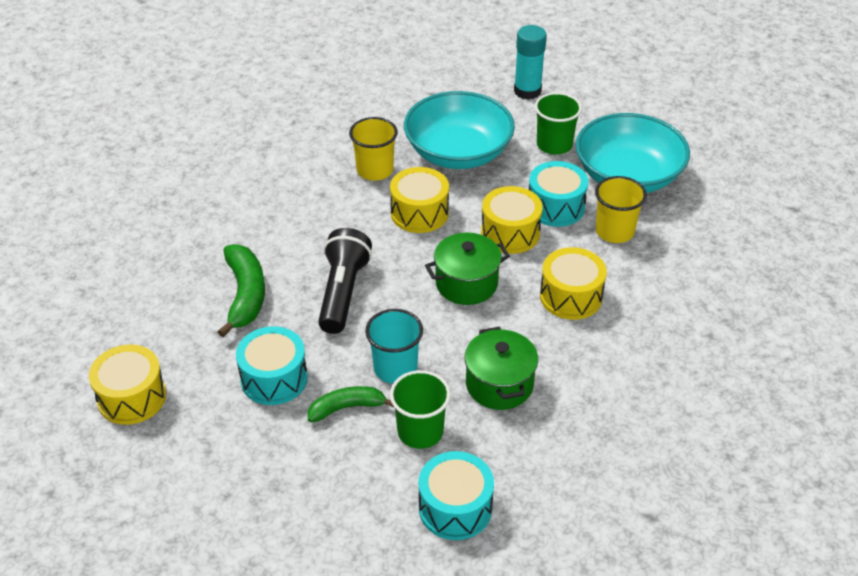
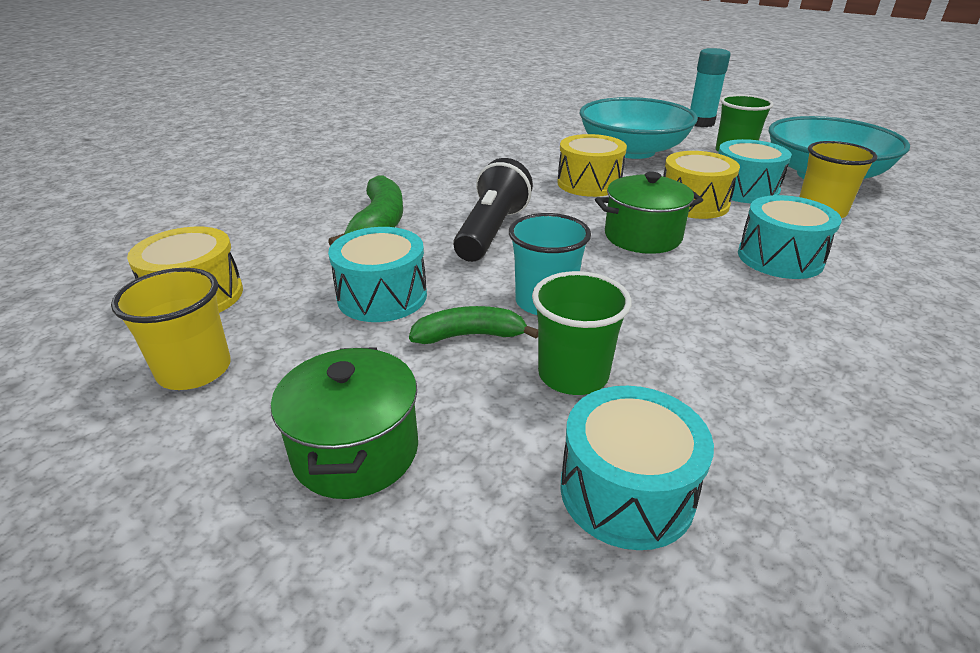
camera: 10 degrees right, 10 degrees down
yellow cup [349,117,398,181] -> yellow cup moved to [111,268,231,390]
green pot [465,327,538,410] -> green pot moved to [271,347,418,499]
yellow drum [540,247,607,320] -> turquoise drum [738,195,842,279]

